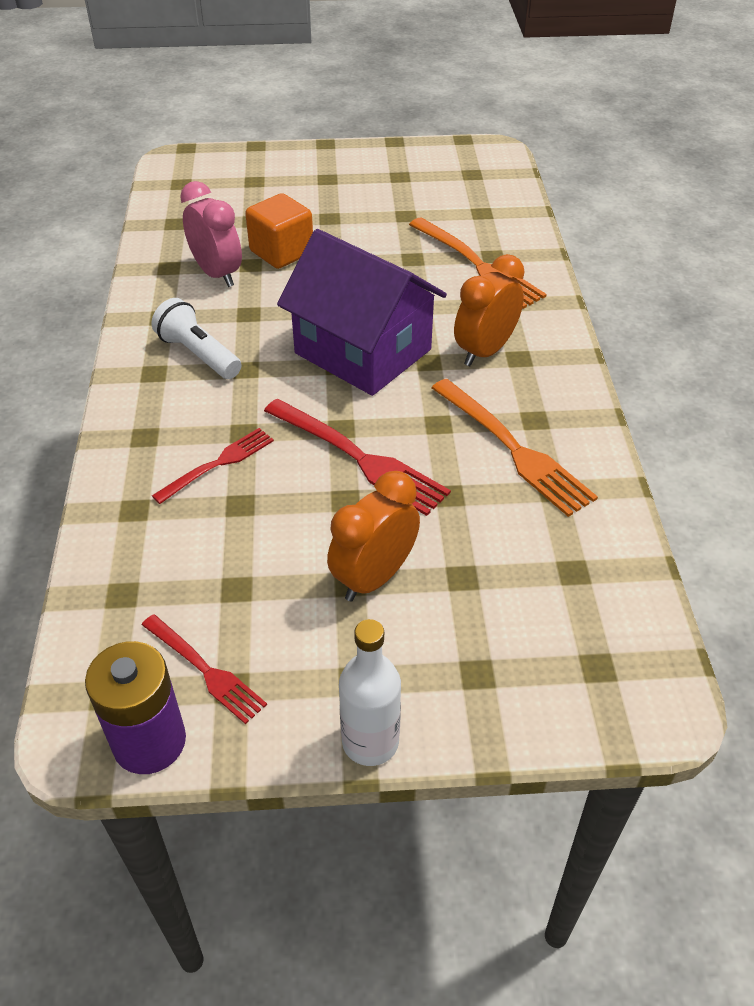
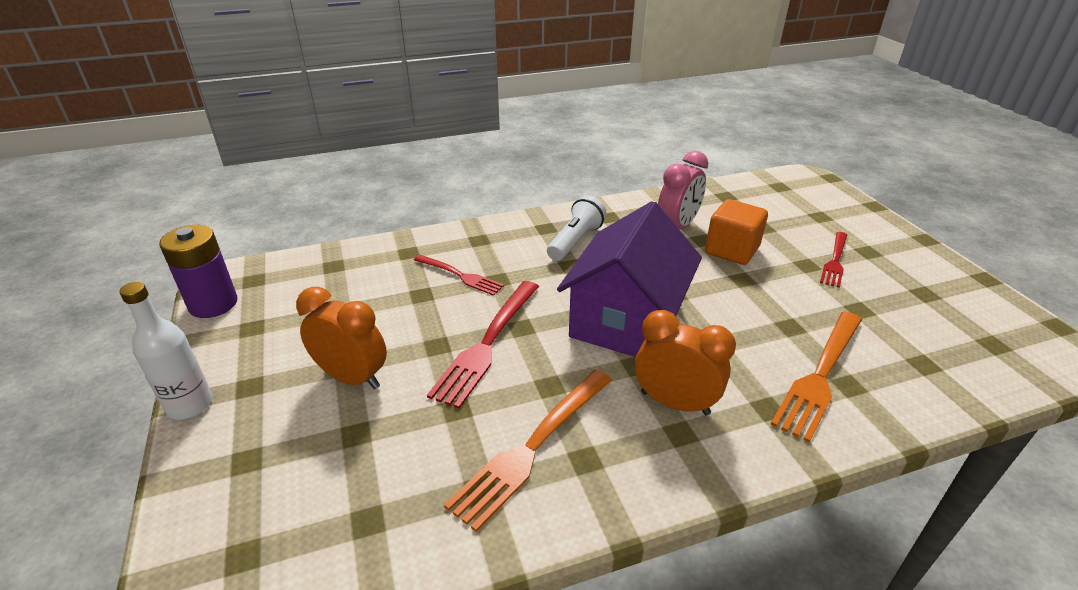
camera: 75 degrees right, 10 degrees down
red fork [142,614,267,724] -> red fork moved to [820,232,847,288]

